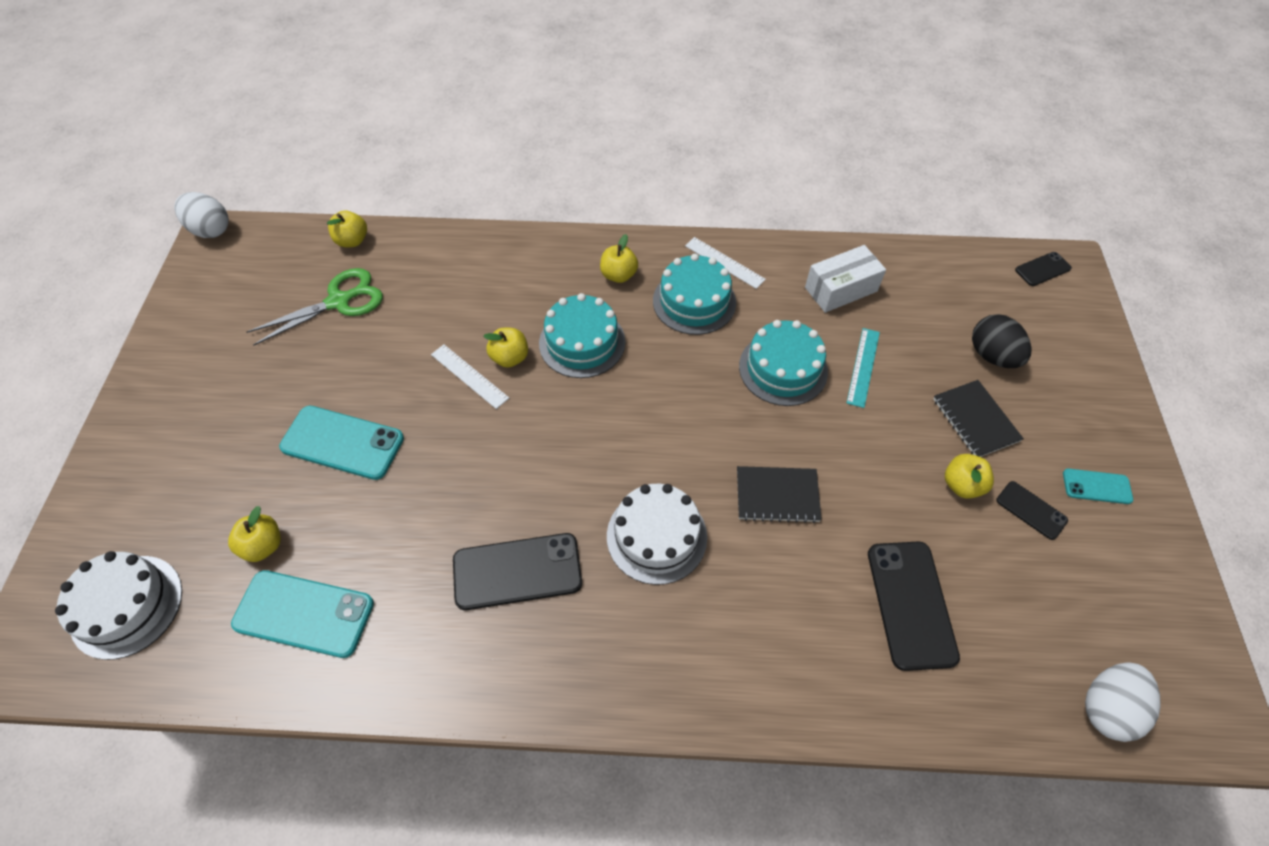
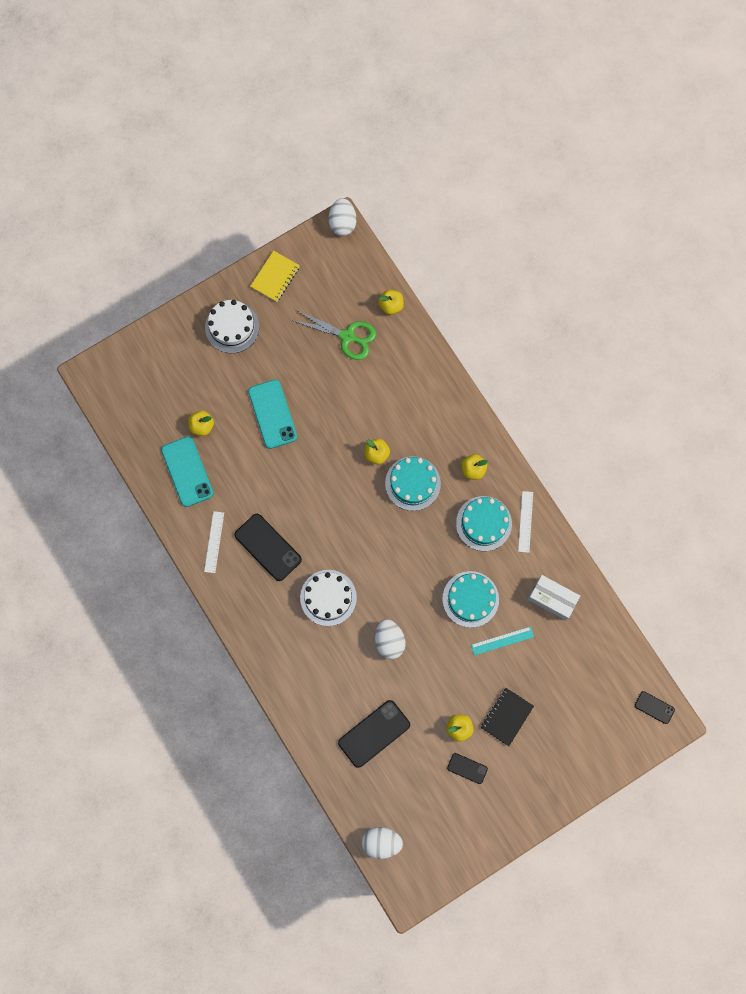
camera: 55 degrees right, 20 degrees up
white cake [55,551,182,660] -> white cake moved to [205,300,259,353]
white ruler [431,345,509,409] -> white ruler moved to [204,511,224,573]
black notebook [737,466,822,523] -> white egg [375,619,406,659]
black egg [972,314,1032,368] -> none
black phone [996,481,1068,540] -> black phone turned 75 degrees counterclockwise [447,753,488,784]
turquoise phone [1063,469,1133,504] -> none
none -> yellow notebook [250,251,300,302]

